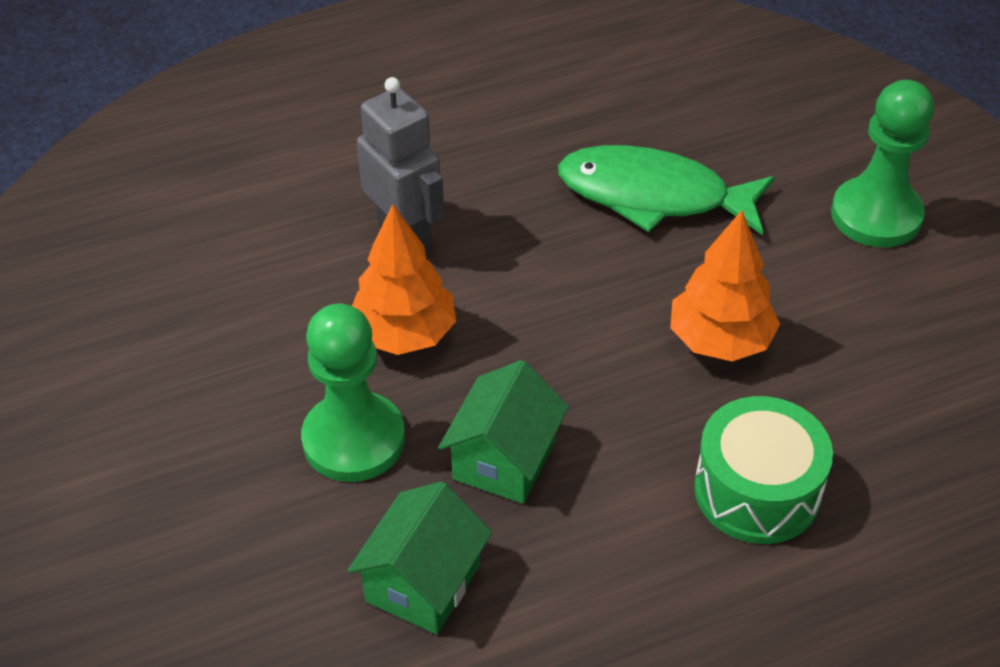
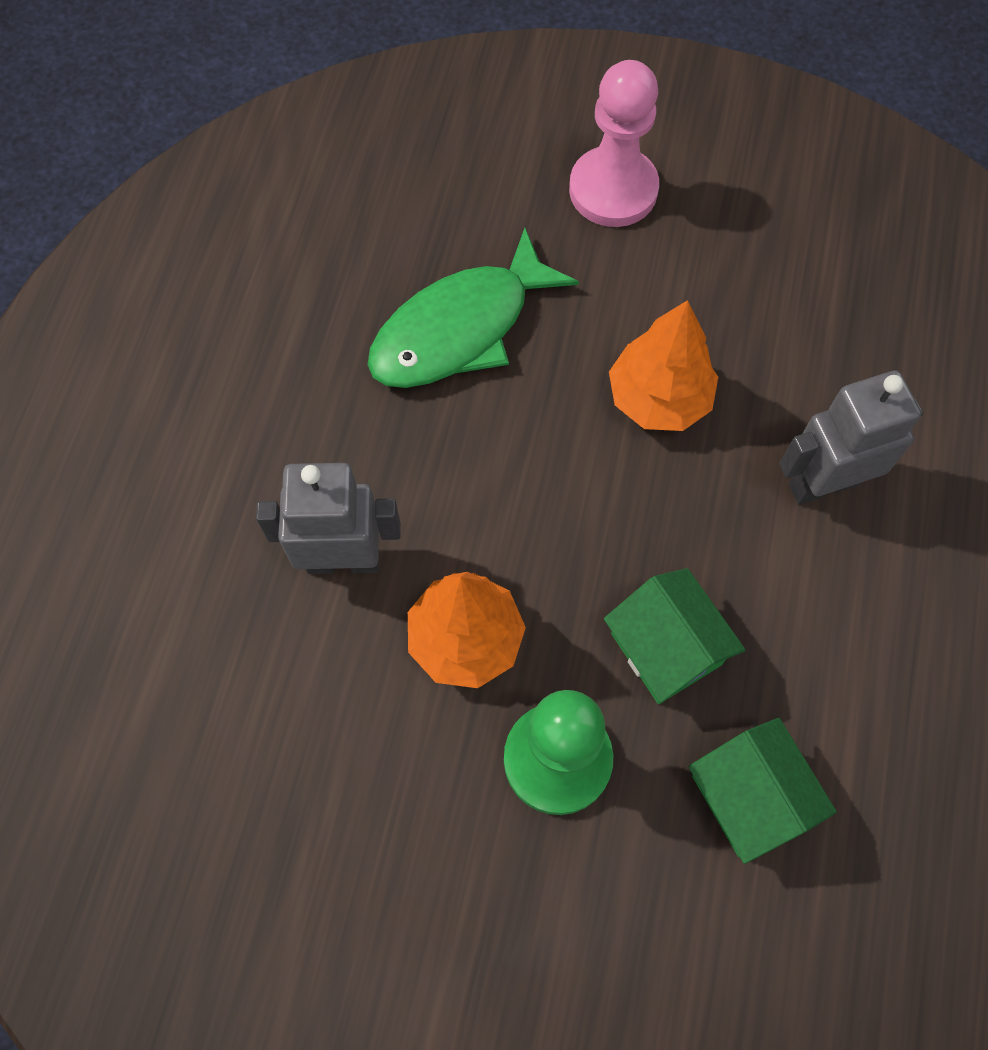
camera: 55 degrees left, 20 degrees up
green drum [694,396,833,544] -> grey robot [780,370,923,505]
green pawn [831,80,934,248] -> pink pawn [569,60,659,227]

